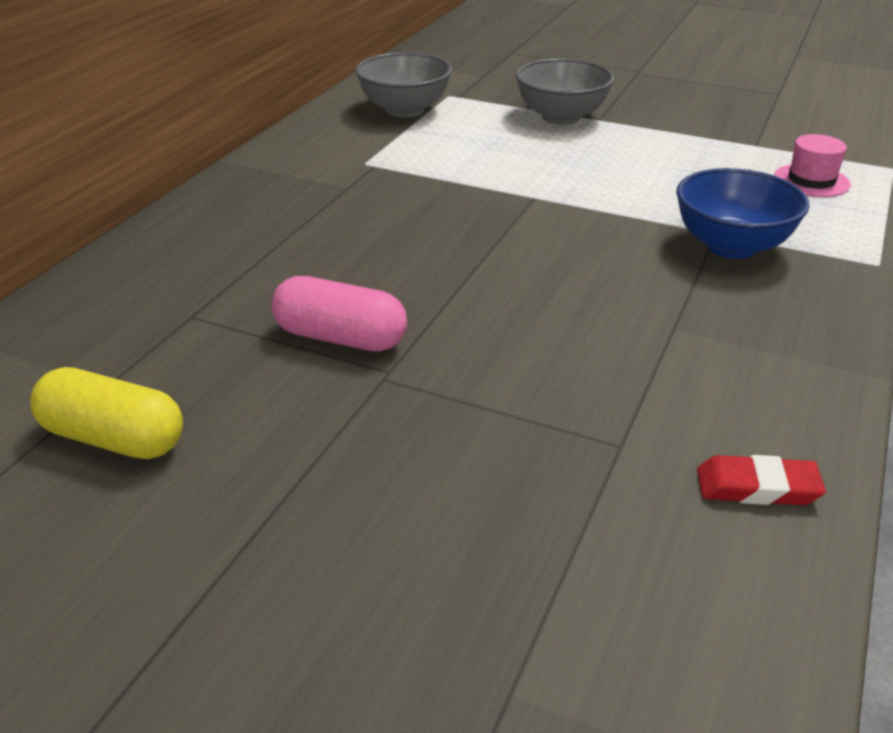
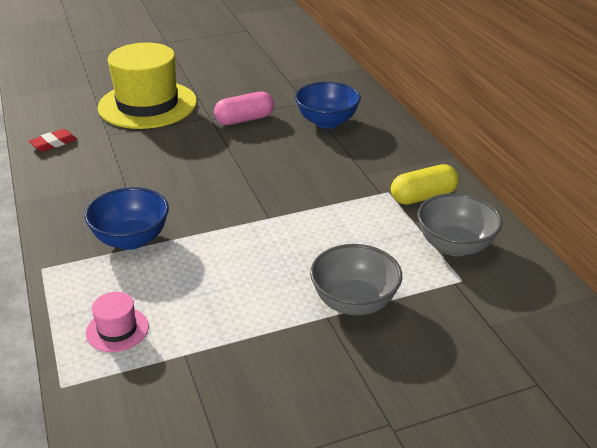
camera: 135 degrees right, 0 degrees up
yellow capsule [30,367,183,459] -> yellow capsule moved to [391,164,459,205]
none -> yellow hat [98,43,197,129]
none -> blue bowl [295,82,361,129]

